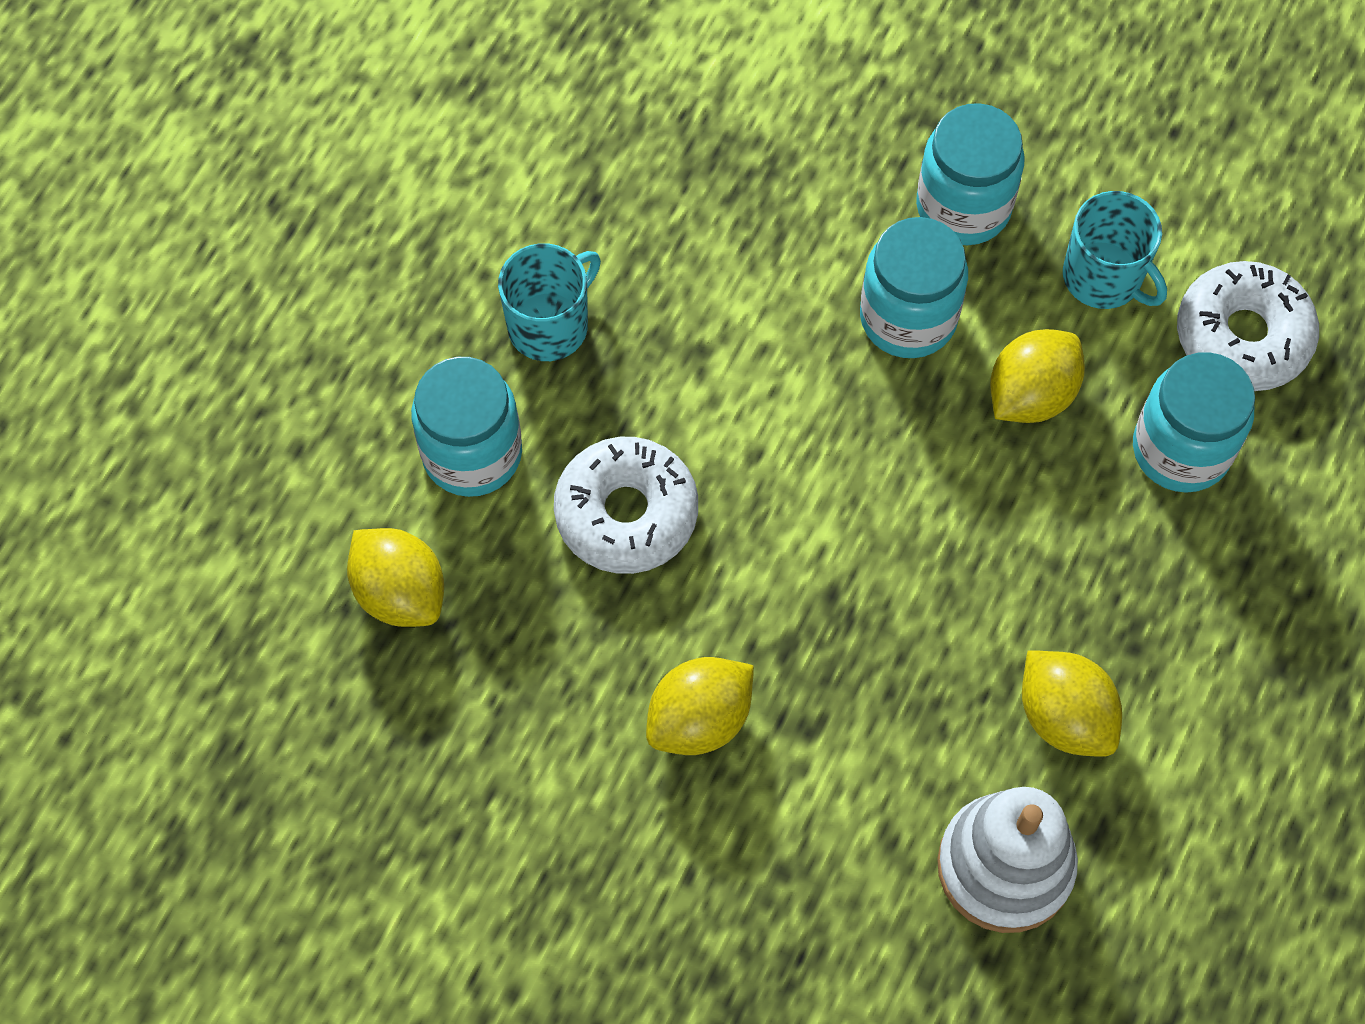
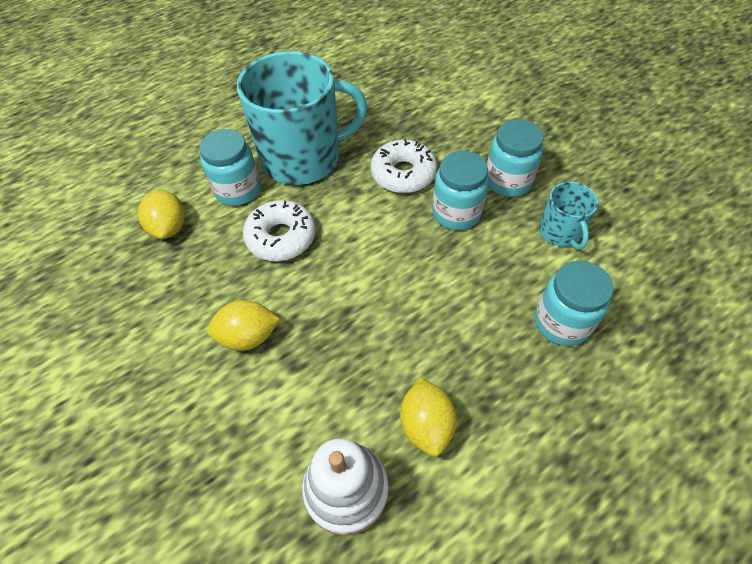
camera: 30 degrees right, 10 degrees down
turquoise mug [498,243,601,361] -> turquoise mug [237,51,368,185], size x2.12
yellow lemon [990,329,1085,423] -> none
white donut [1177,261,1319,391] -> white donut moved to [371,139,437,193]

